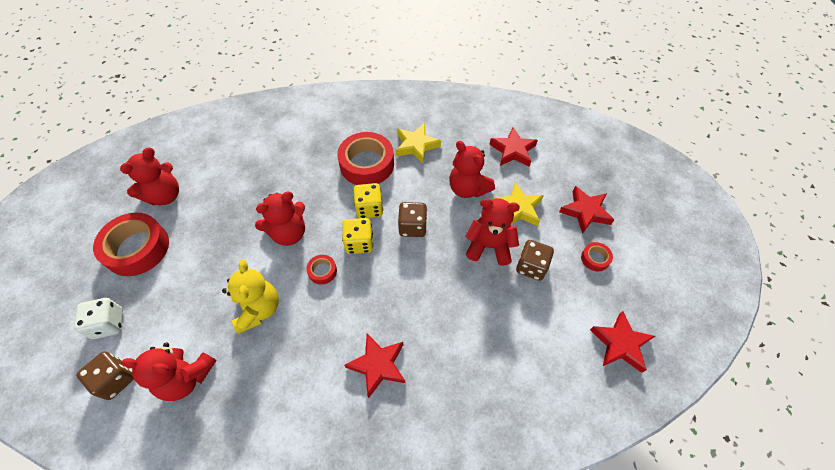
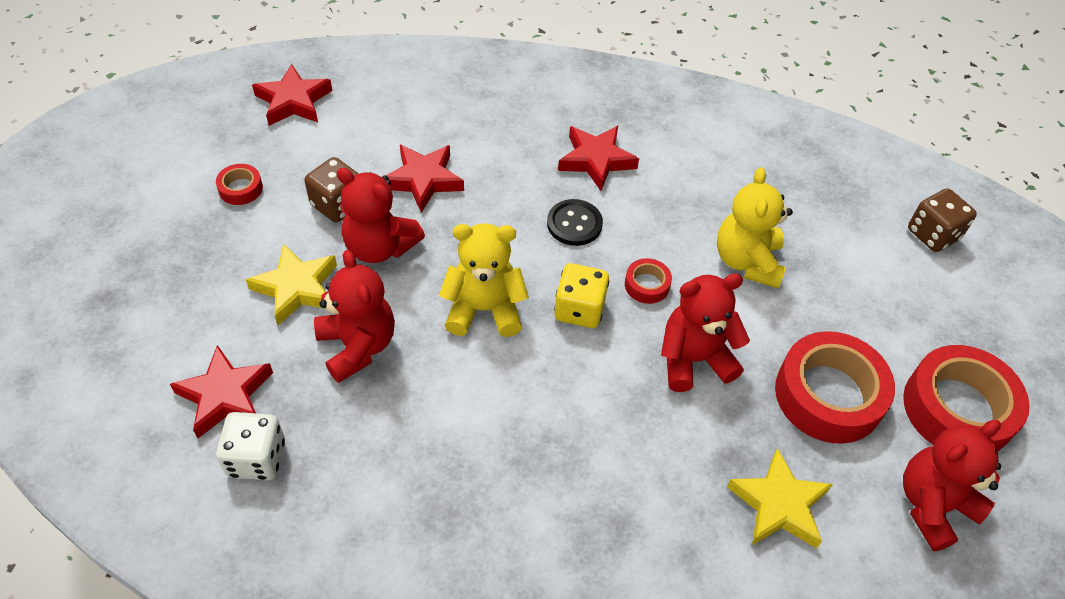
camera: 165 degrees left, 5 degrees down
white dice [74,298,123,339] -> white dice moved to [216,412,285,480]
red teddy bear [121,342,217,401] -> none
red tape [337,132,394,185] -> red tape moved to [775,331,895,444]
yellow dice [353,183,383,218] -> none
yellow star [396,123,441,163] -> yellow star moved to [727,448,833,548]
brown dice [398,202,427,237] -> yellow teddy bear [439,223,529,337]
red star [559,186,614,234] -> red star moved to [386,145,464,213]
none -> black button [547,199,603,246]

